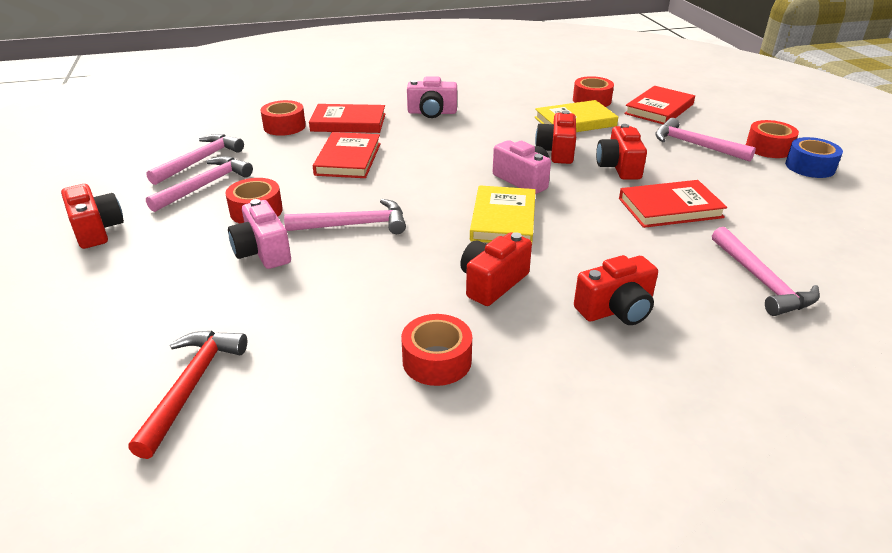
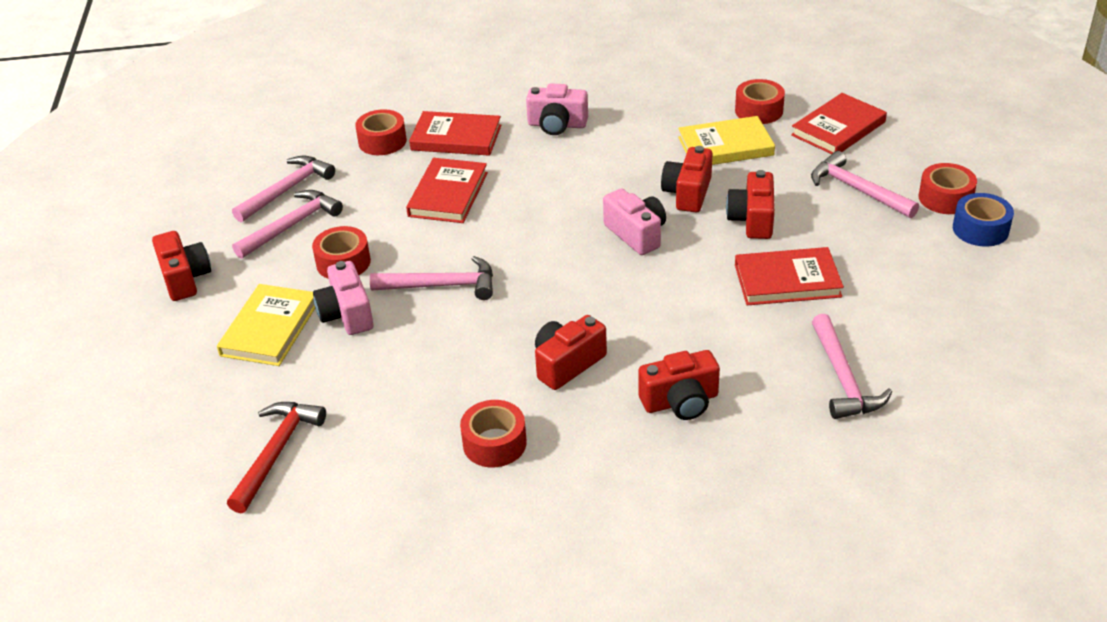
camera: 10 degrees right, 5 degrees up
yellow book [470,185,536,243] -> yellow book moved to [217,284,315,366]

